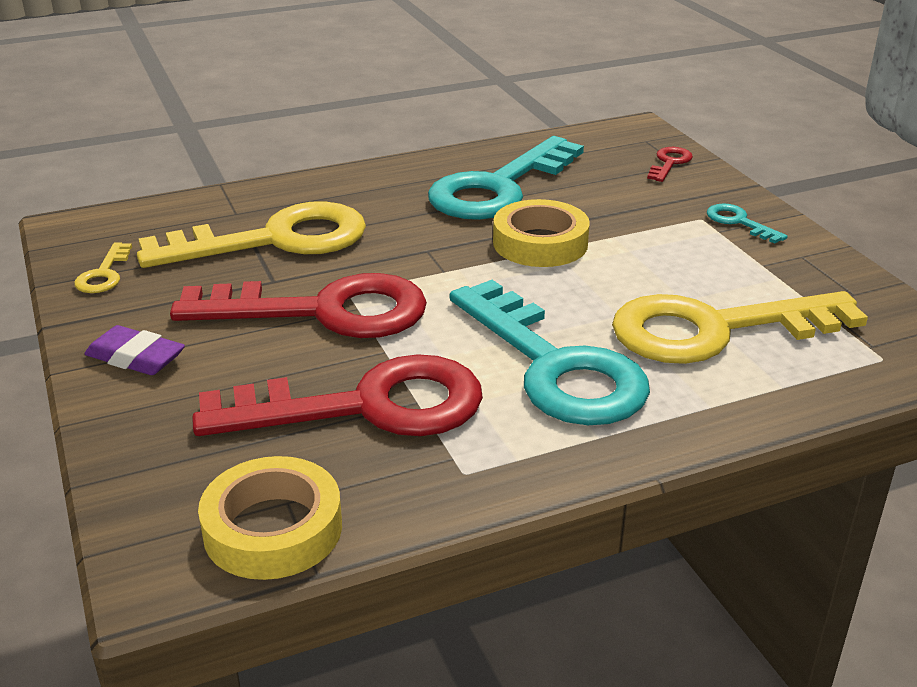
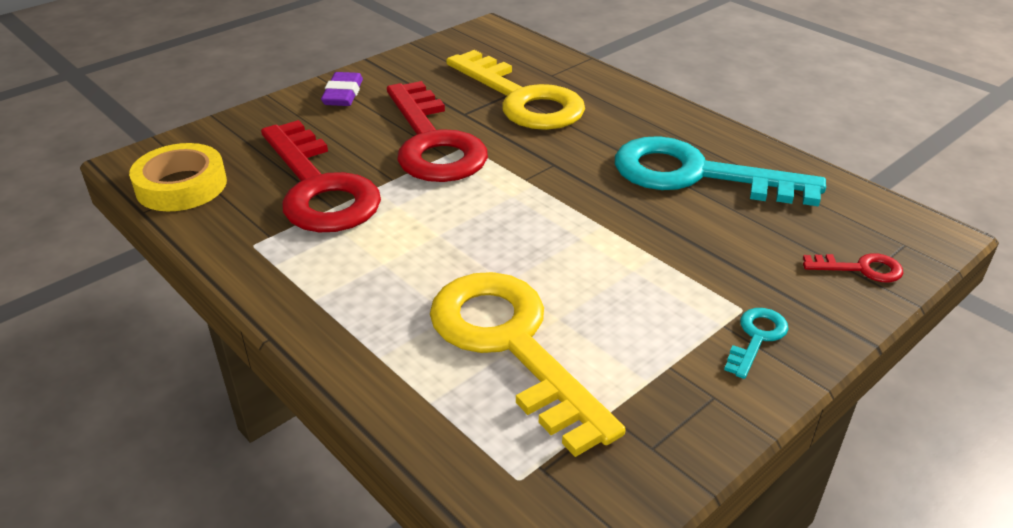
camera: 70 degrees right, 5 degrees up
yellow key [74,242,132,293] -> none
turquoise key [450,280,650,425] -> none
yellow tape [493,199,590,267] -> none

